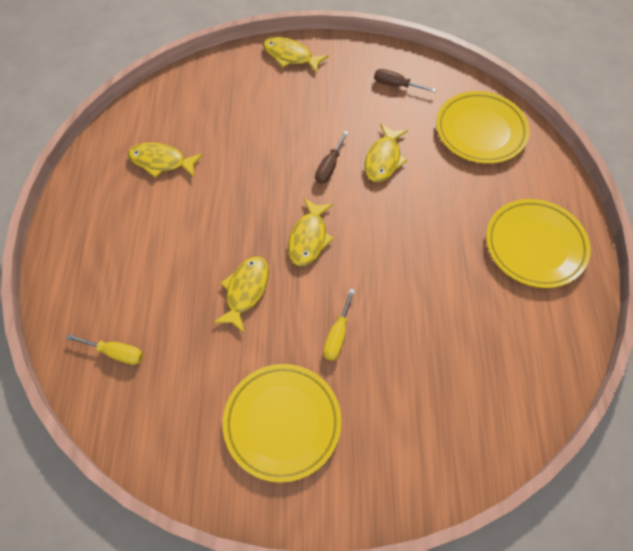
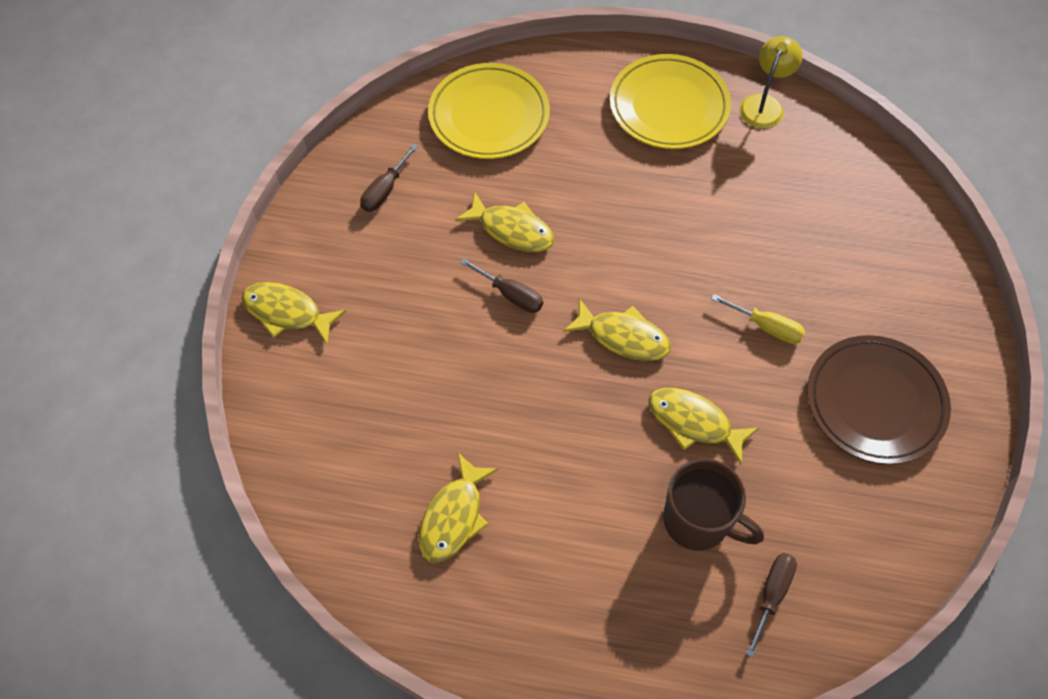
camera: 80 degrees left, 0 degrees up
yellow screwdriver [66,334,143,365] -> brown screwdriver [746,553,797,657]
yellow plate [223,364,342,483] -> brown plate [807,335,951,465]
yellow fish [263,37,329,74] -> yellow fish turned 75 degrees clockwise [242,282,346,344]
none -> brown mug [663,458,764,551]
none -> yellow lamp [740,36,803,128]

